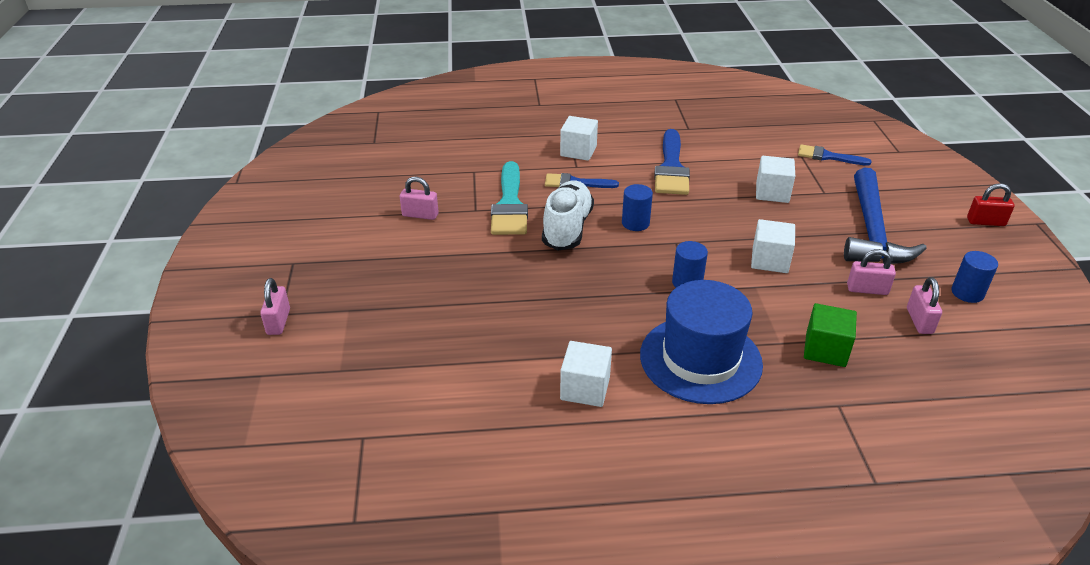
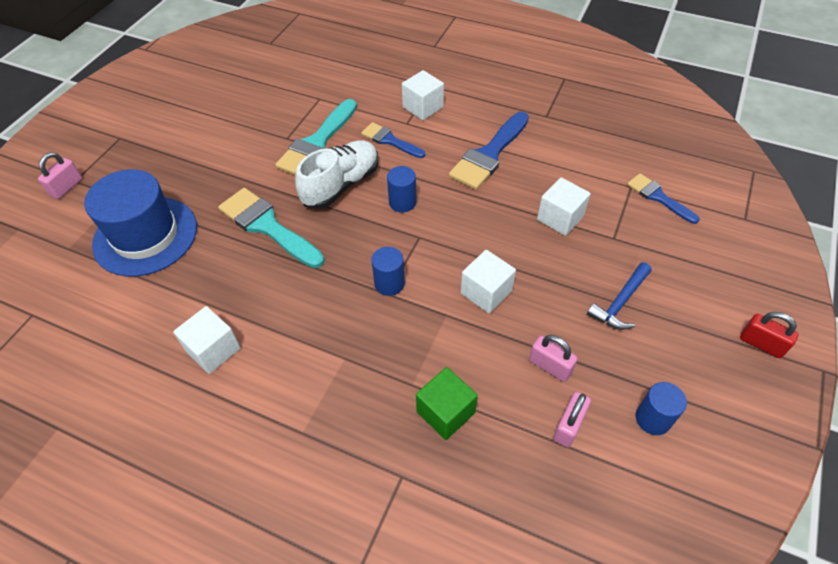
camera: 30 degrees right, 15 degrees up
pink padlock [400,177,439,220] -> none
blue hat [640,280,763,404] -> blue hat moved to [84,169,197,277]
blue hammer [844,168,927,264] -> blue hammer [587,262,652,330], size x0.53
none -> turquoise brush [218,188,324,268]

